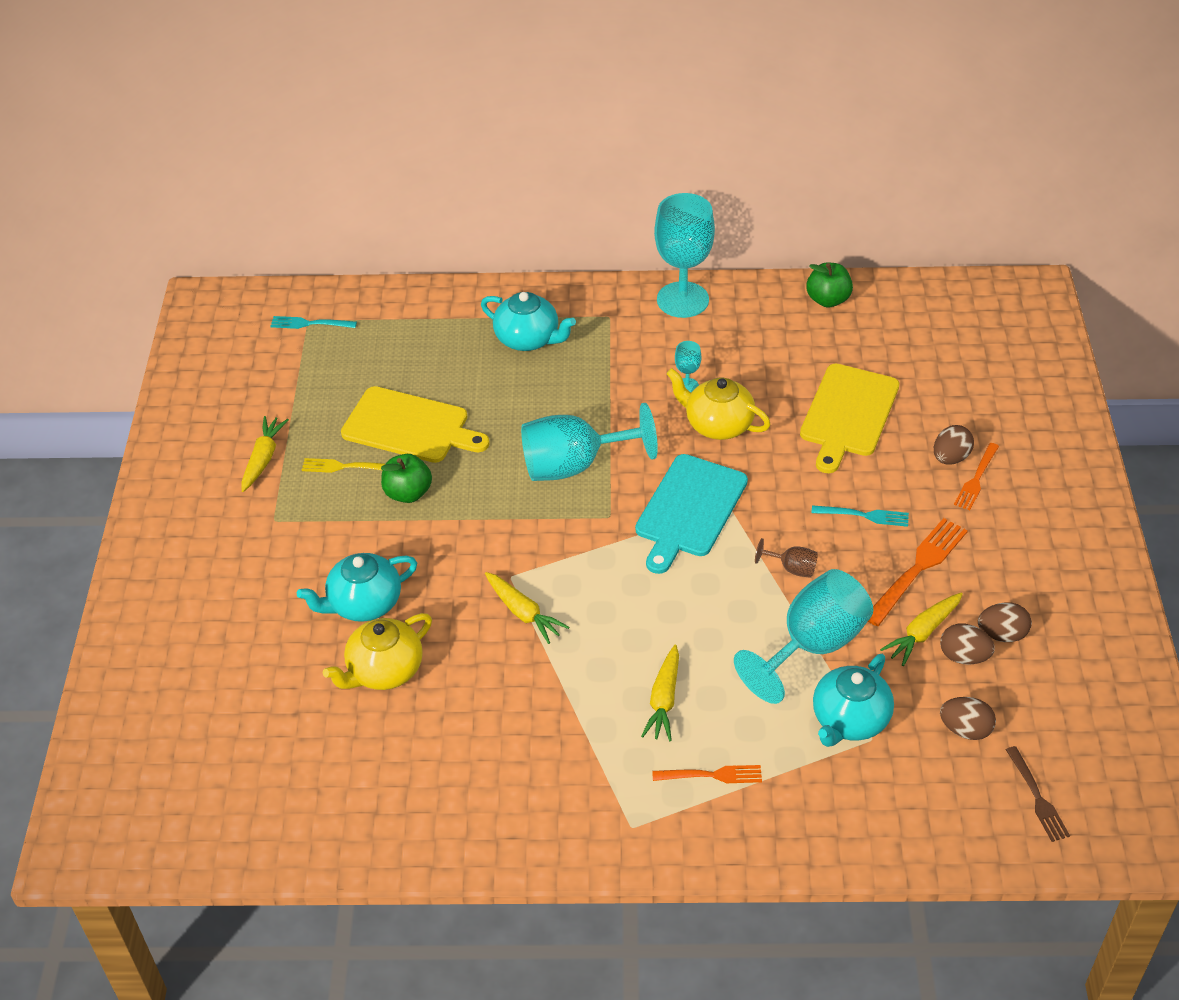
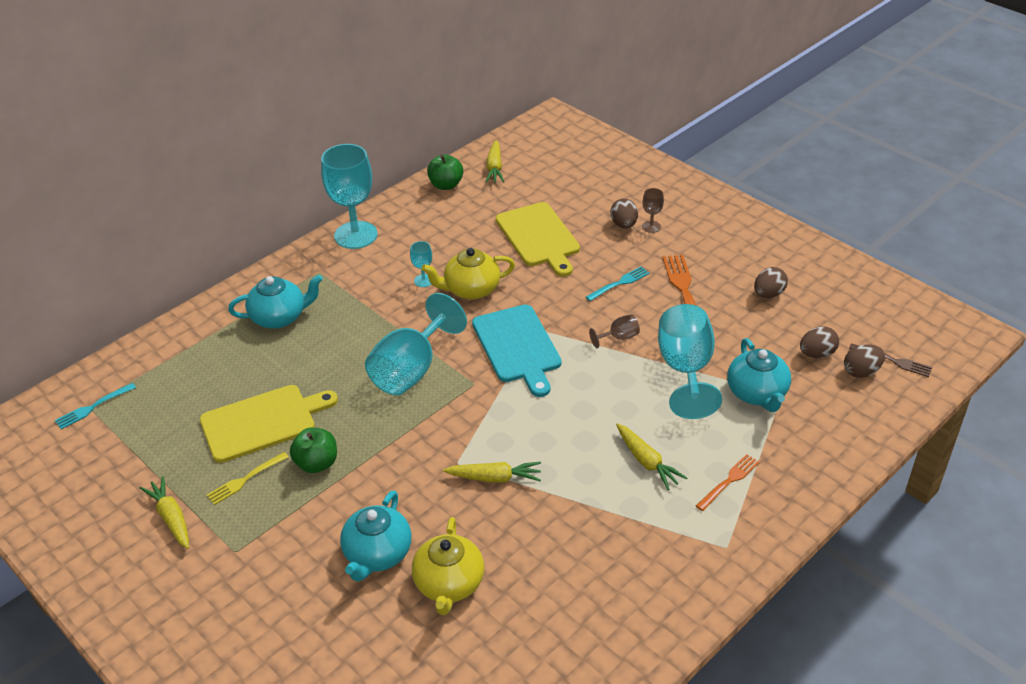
camera: 45 degrees left, 5 degrees down
yellow carrot [880,593,963,666] -> yellow carrot moved to [485,140,505,183]
brown egg [940,623,995,665] -> brown egg moved to [844,345,885,378]
orange fork [954,443,999,510] -> brown goblet [642,188,664,233]

